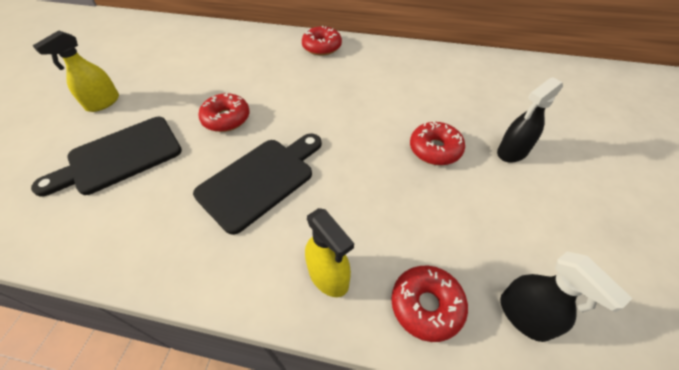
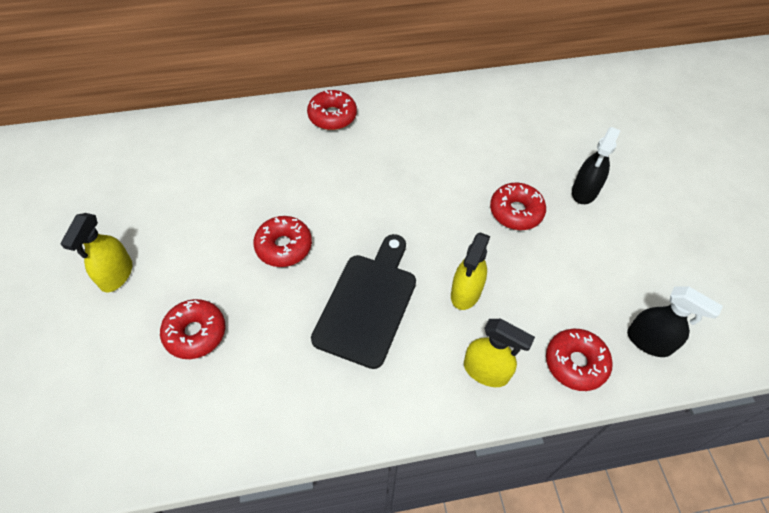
camera: 25 degrees left, 5 degrees up
black cutting board [31,117,182,197] -> red donut [160,299,225,359]
none -> yellow spray bottle [451,232,490,310]

